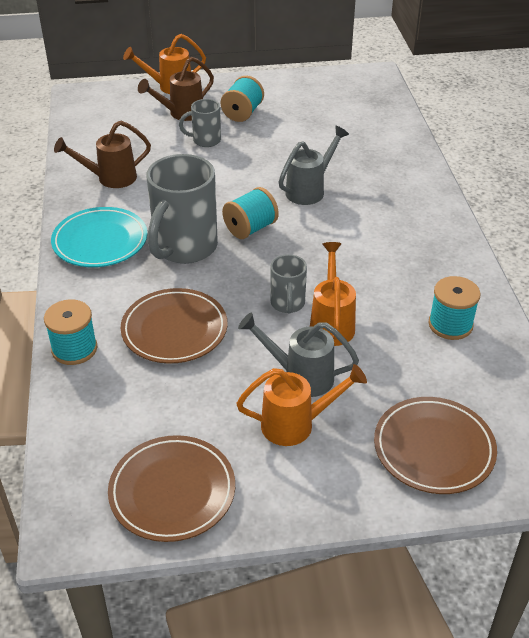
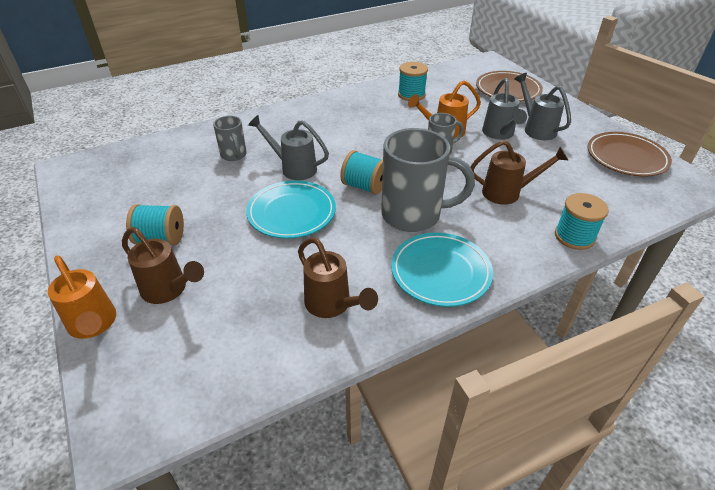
camera: 110 degrees left, 0 degrees up
brown plate [120,288,228,364] -> brown watering can [470,140,568,205]
grey mug [179,99,221,147] -> grey mug moved to [213,116,247,161]
orange watering can [236,364,367,446] -> grey watering can [514,73,571,140]
none -> turquoise plate [246,181,336,239]

